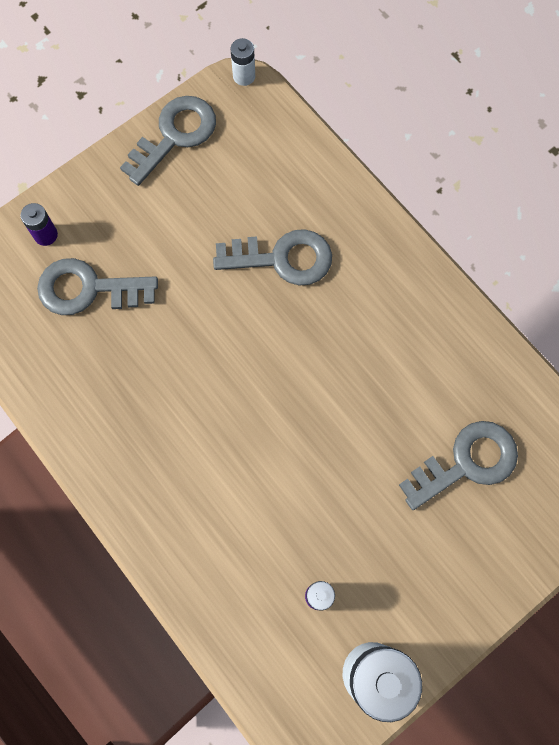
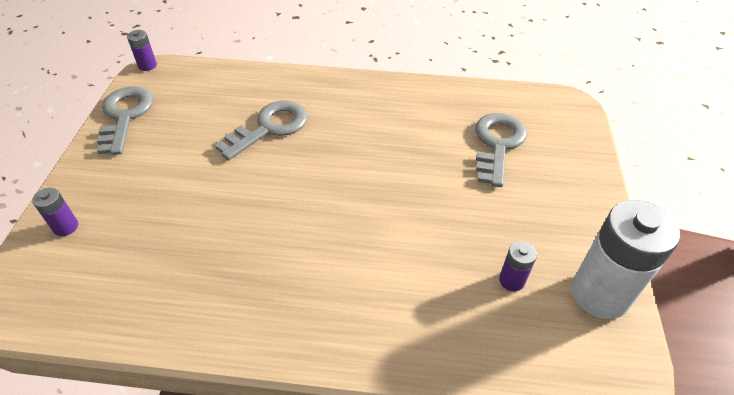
camera: 45 degrees left, 25 degrees down
grey key [37,258,158,315] -> none
white battery [231,38,255,86] -> purple battery [127,30,157,71]

